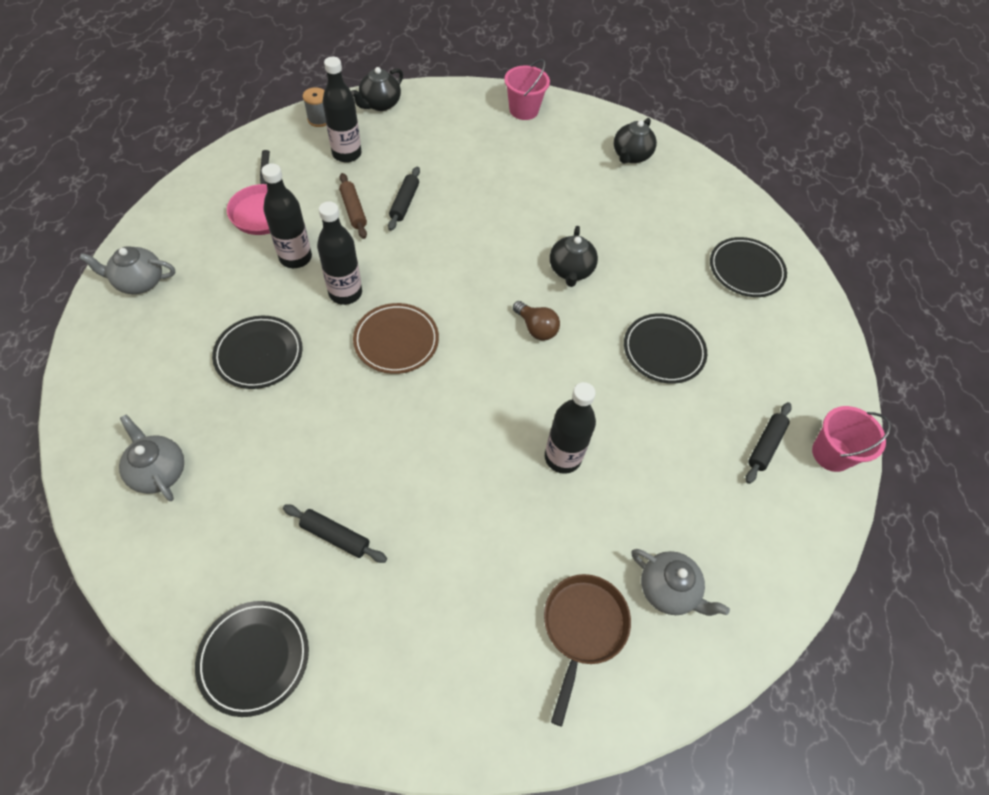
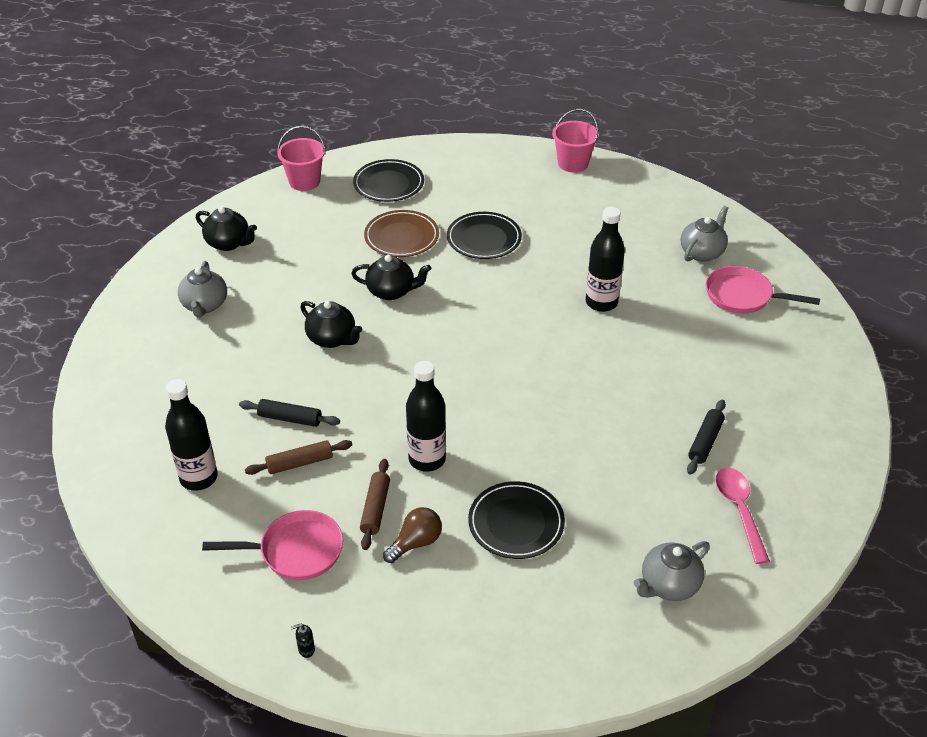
camera: 85 degrees left, 15 degrees down
grey teapot [79,246,175,294] -> grey teapot moved to [178,261,227,317]
black plate [195,601,309,717] -> none
black bottle [262,163,312,268] -> brown rolling pin [360,459,390,550]
grey spool [303,87,326,127] -> none
black teapot [351,67,403,111] -> black teapot moved to [300,301,362,348]
brown plate [353,303,439,374] -> brown plate moved to [364,210,439,257]
pink bucket [504,59,550,120] -> pink bucket moved to [277,126,325,191]
brown light bulb [513,301,560,341] -> brown light bulb moved to [383,507,442,563]
brown pan [544,574,631,727] -> pink pan [706,266,820,314]
black rolling pin [746,402,792,484] -> none
none -> black soap dispenser [291,623,315,658]
none -> pink spoon [716,468,770,564]

